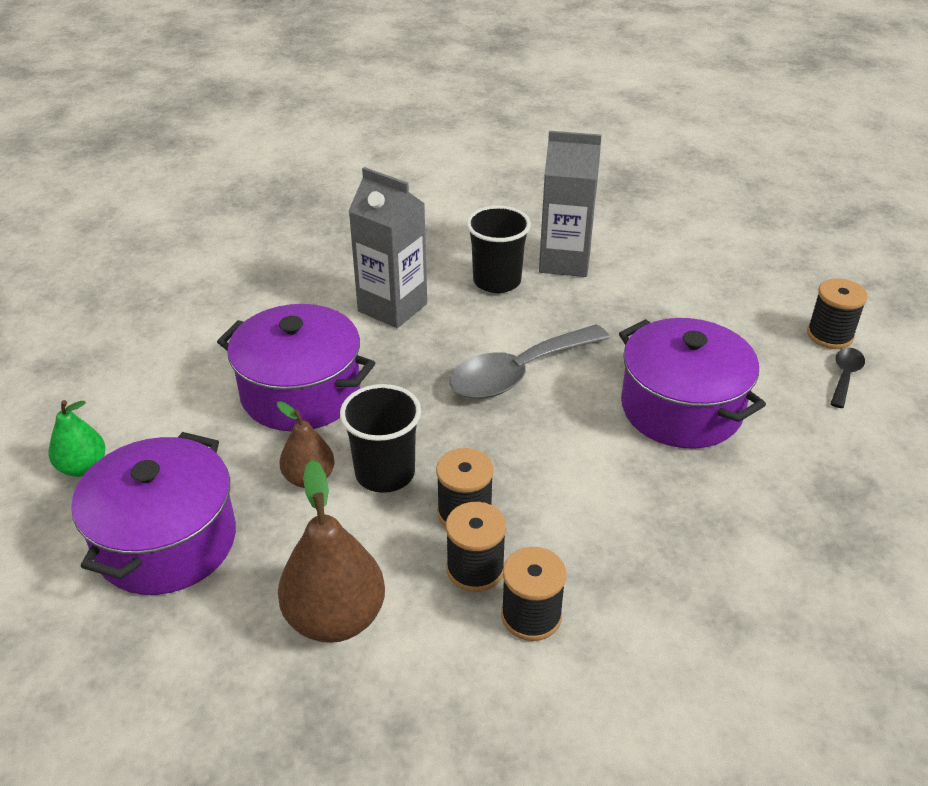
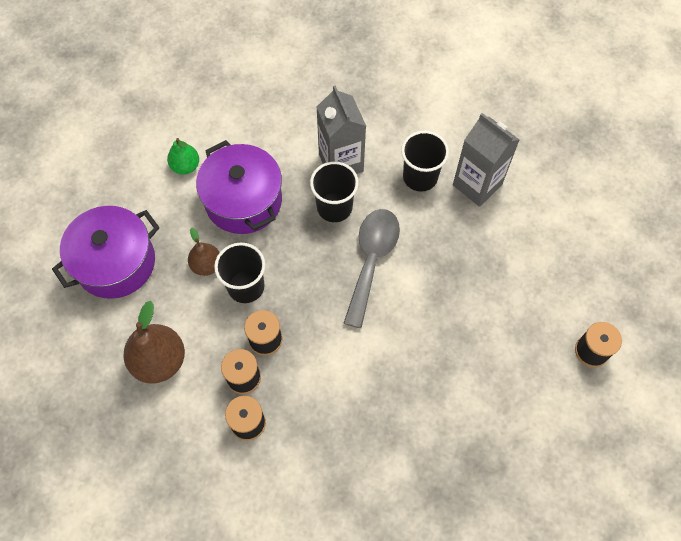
camera: 35 degrees right, 25 degrees up
green pear [48,400,106,477] -> green pear moved to [167,138,199,175]
grey spoon [449,324,610,399] -> grey spoon turned 105 degrees clockwise [343,209,400,328]
purple pot [619,318,766,449] -> none
black spoon [830,348,865,408] -> none
none -> black cup [310,161,359,222]

